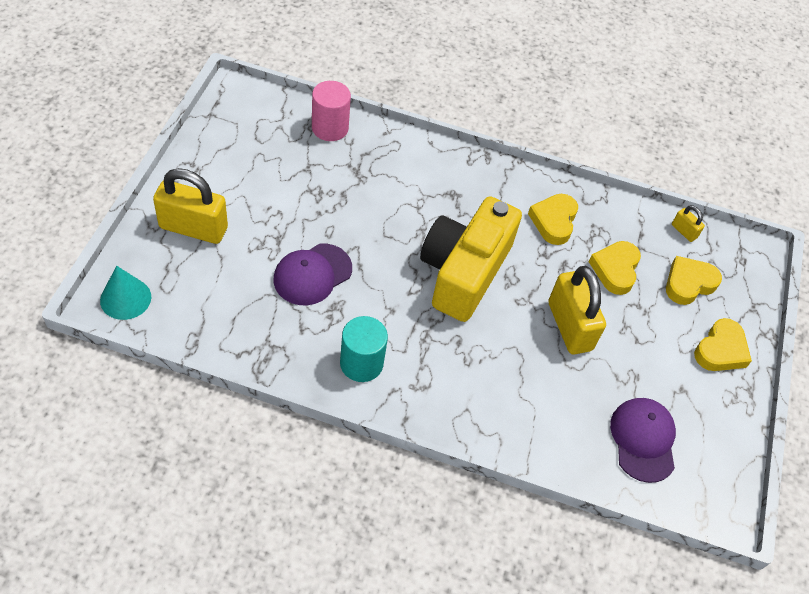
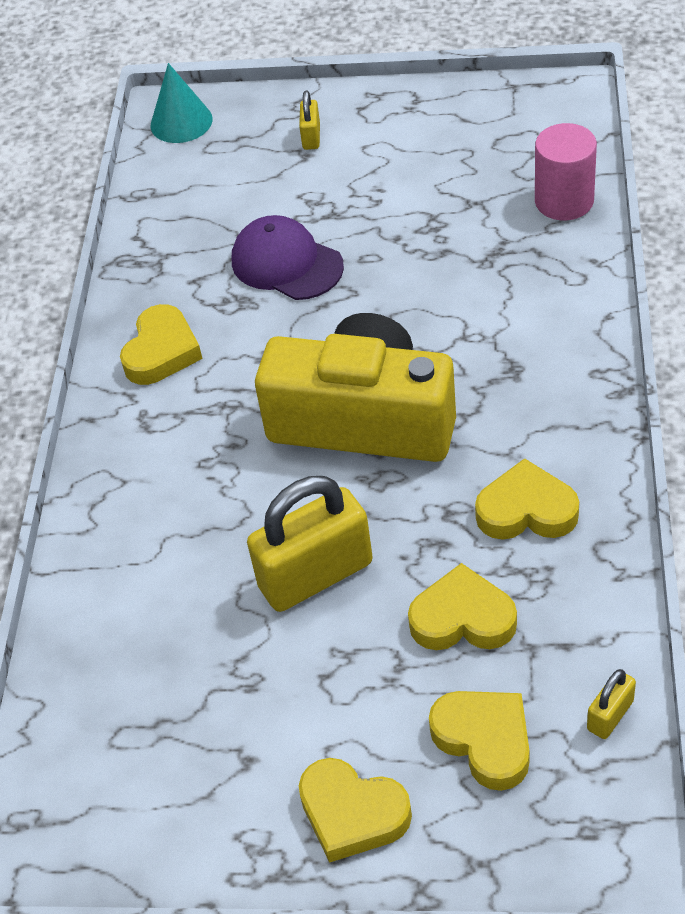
camera: 90 degrees right, 5 degrees down
yellow padlock [153,168,228,244] -> yellow padlock [299,91,320,150], size x0.46
turquoise cylinder [340,316,388,382] -> yellow heart [120,304,202,385]
purple cap [610,398,676,483] -> none

